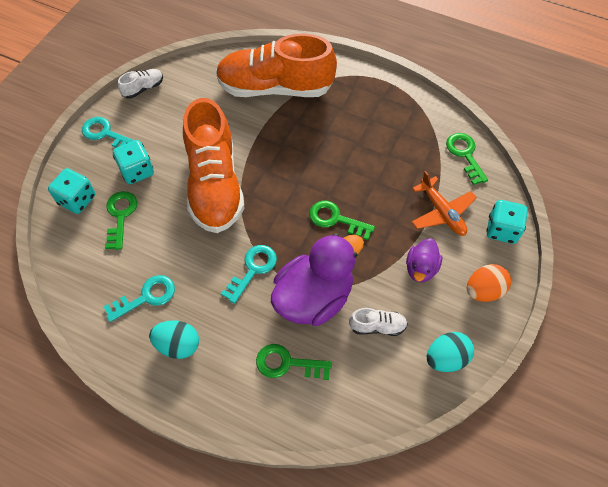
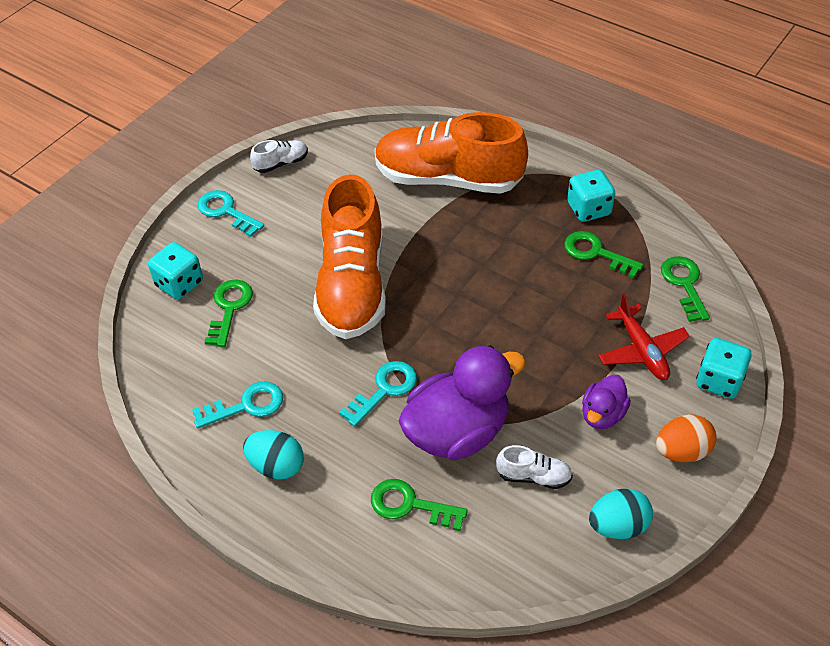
camera: 10 degrees right, 10 degrees down
turquoise dice [113,140,154,184] -> turquoise dice moved to [567,170,615,222]
green key [309,201,375,240] -> green key moved to [564,231,643,279]
orange plane [412,171,477,236] -> red plane [598,294,690,380]

